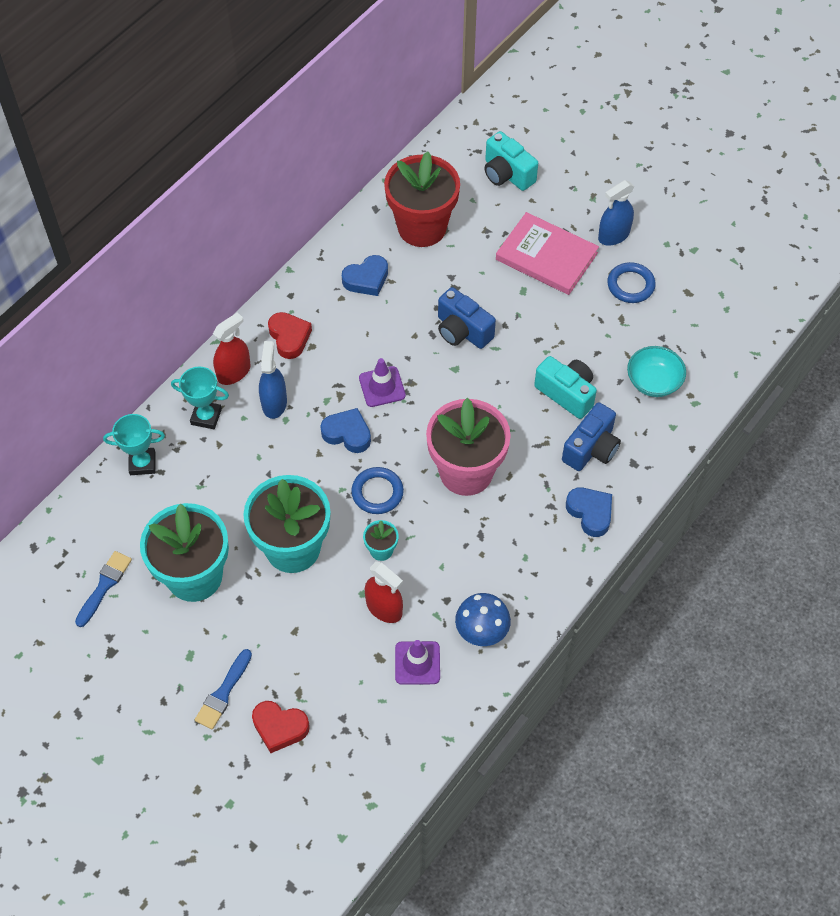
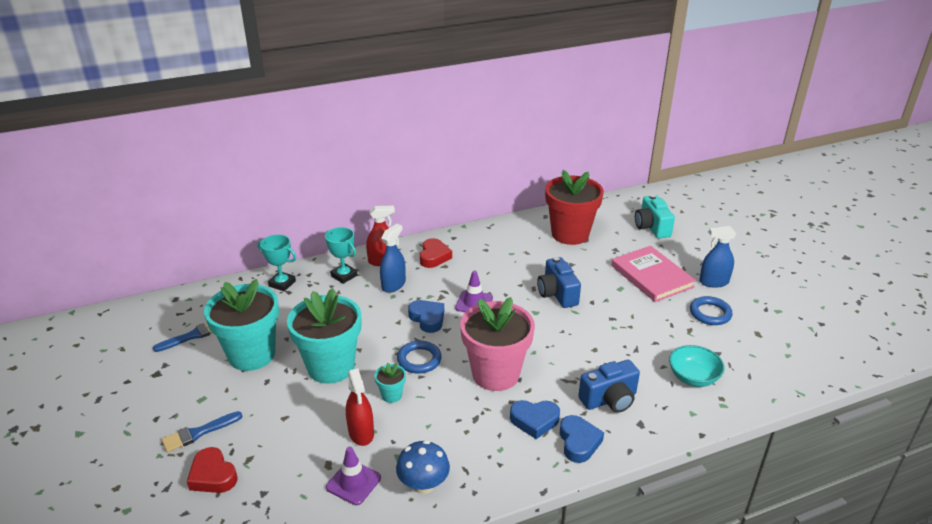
camera: 30 degrees right, 25 degrees down
blue heart [342,255,388,296] -> blue heart moved to [510,400,560,439]
turquoise camera [534,356,597,419] -> none

